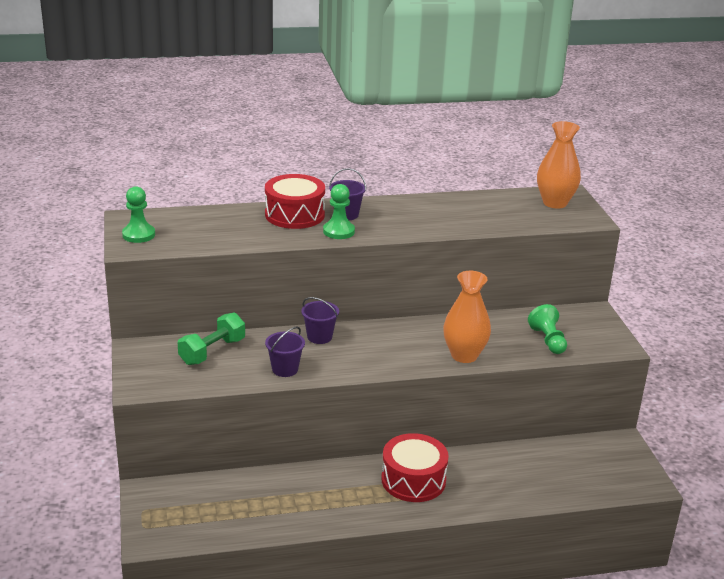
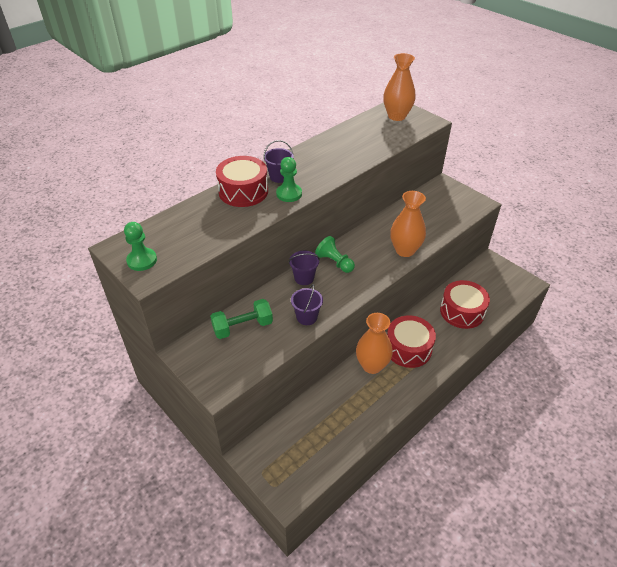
camera: 30 degrees left, 15 degrees up
green dumbbell [178,312,245,365] -> green dumbbell turned 60 degrees clockwise [210,299,273,339]
green pawn [528,304,567,354] -> green pawn moved to [315,236,355,273]
none -> orange vase [356,313,393,374]
none -> red drum [440,280,490,329]

